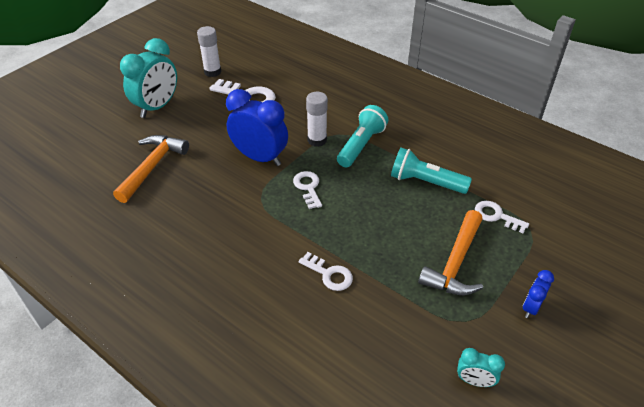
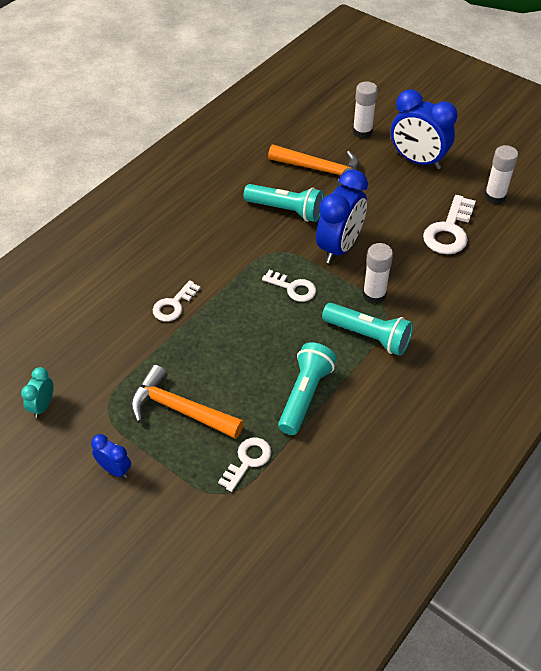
camera: 90 degrees right, 5 degrees up
turquoise clock [120,38,177,118] -> blue clock [391,89,458,170]
white key [293,171,322,209] -> white key turned 45 degrees clockwise [262,270,316,302]
none -> turquoise flashlight [244,184,324,222]
none -> white glue stick [353,82,378,139]

